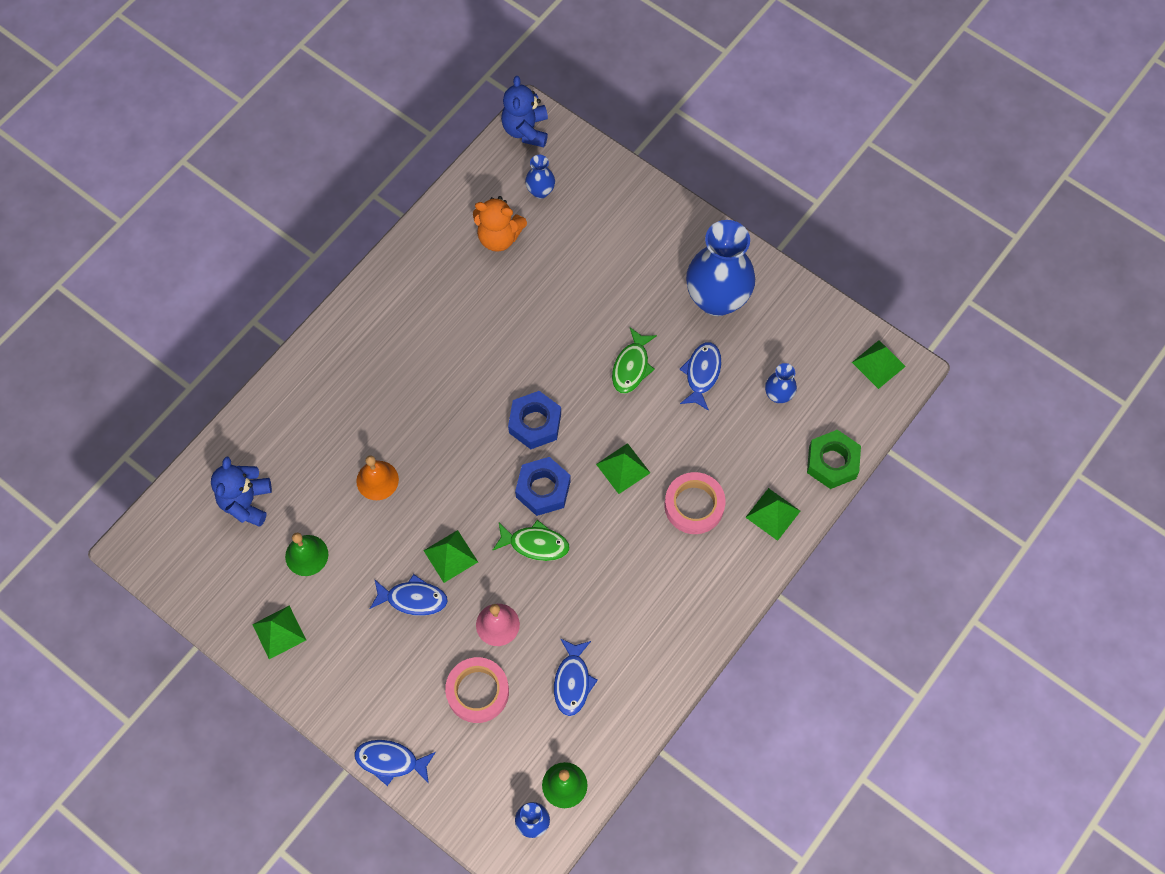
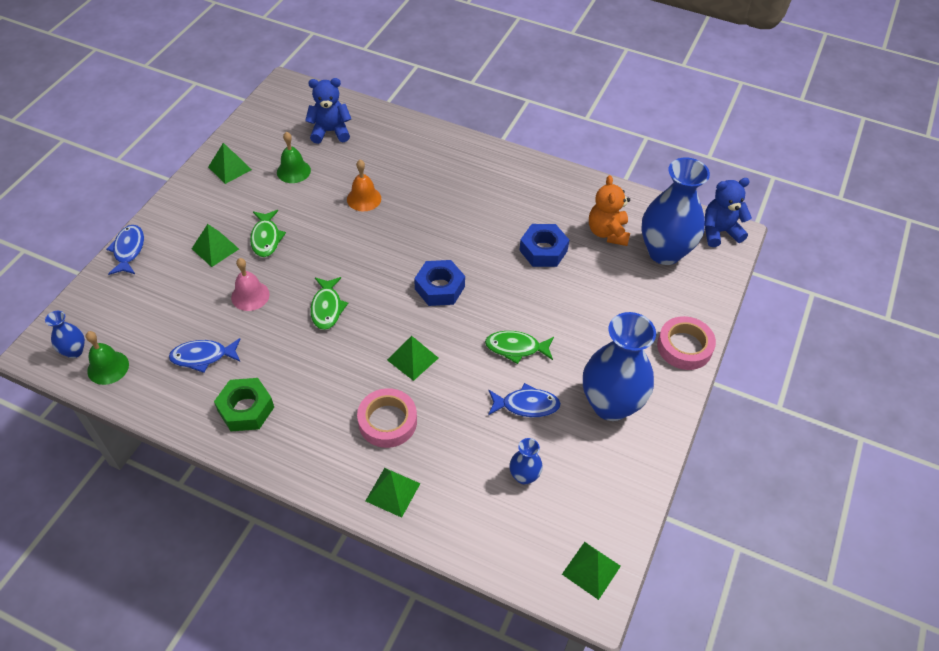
camera: 75 degrees right, 15 degrees down
blue fish [370,574,448,616] -> green fish [250,210,286,257]
green pyramid [423,530,478,583] -> green pyramid moved to [192,224,239,267]
pink tape [445,657,509,723] -> pink tape moved to [657,316,716,370]
blue nut [515,457,571,516] -> blue nut moved to [519,224,569,267]
blue vase [525,155,555,199] -> blue vase [641,158,710,265], size x2.22
green nut [807,430,861,489] -> green nut moved to [214,378,274,431]

